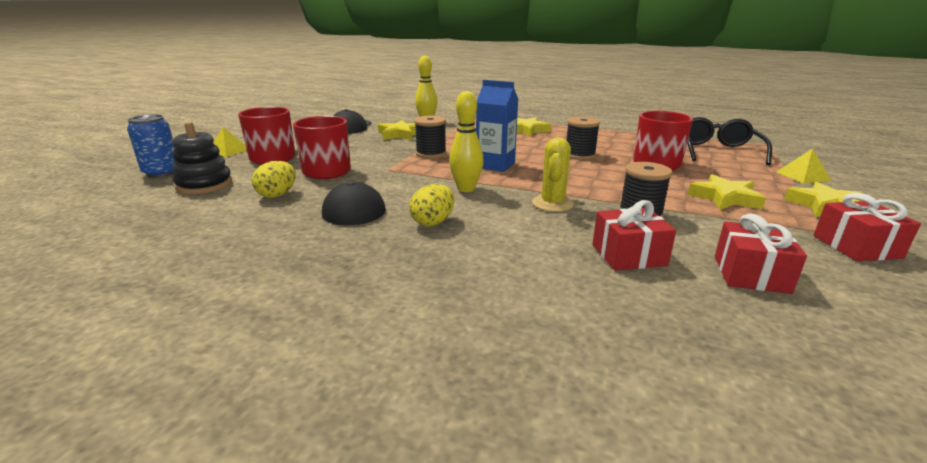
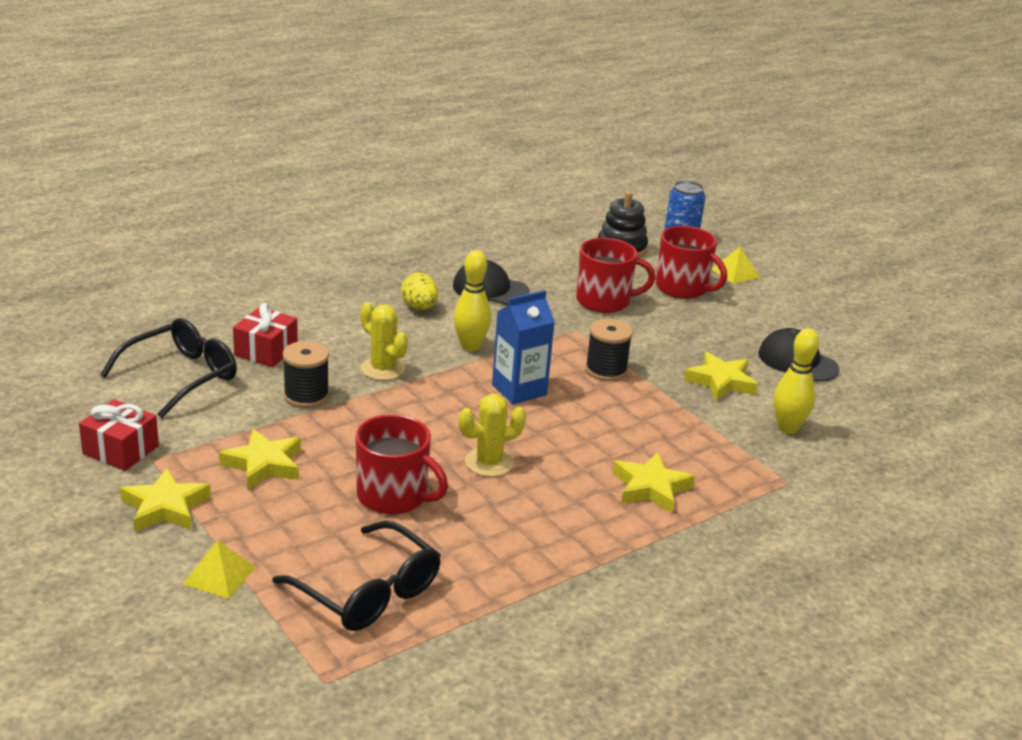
camera: 120 degrees right, 5 degrees up
yellow egg [252,161,296,198] -> none
black spool [566,117,600,160] -> yellow cactus [459,394,526,477]
red gift [715,213,807,294] -> black glasses [100,318,237,418]

